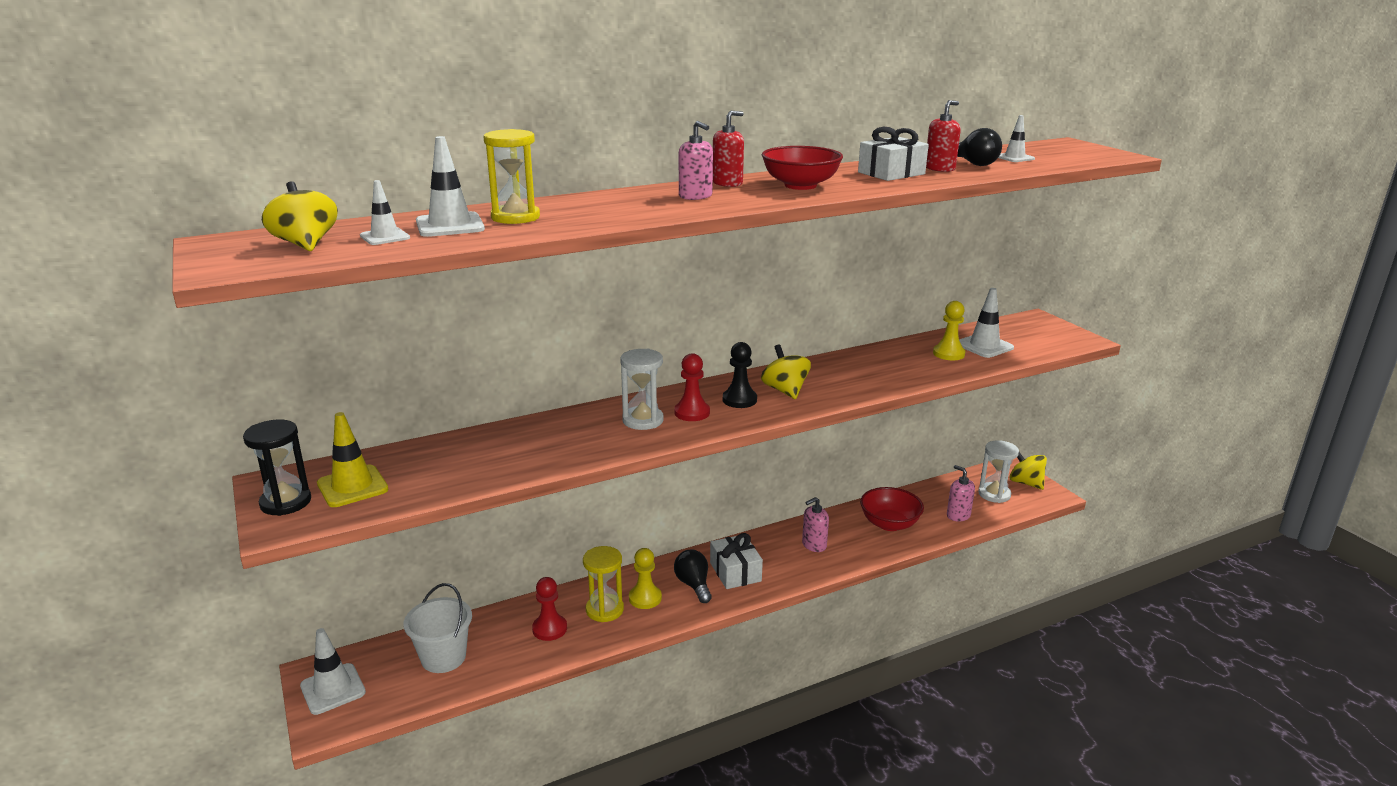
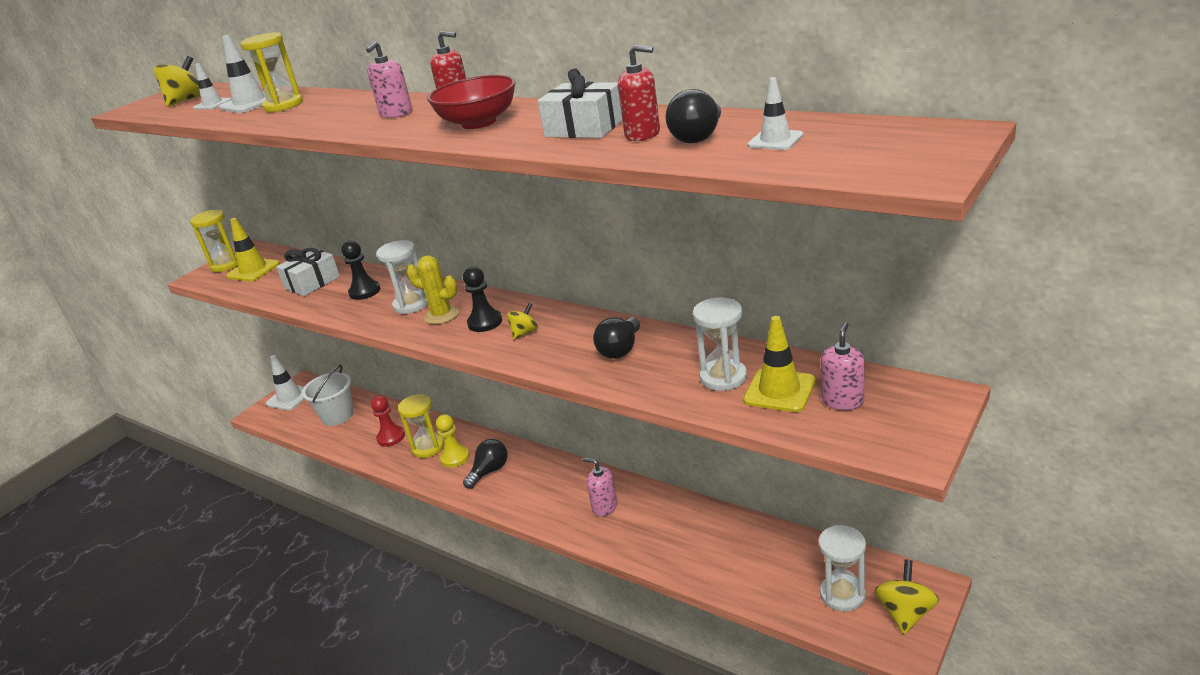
camera: 65 degrees right, 5 degrees up
black hourglass [243,420,311,516] -> yellow hourglass [190,210,238,272]
red pawn [674,353,710,421] -> yellow cactus [407,255,459,324]
white gift [710,533,763,589] -> white gift moved to [276,248,340,296]
yellow spinning top [761,344,811,399] -> yellow spinning top [507,303,538,339], size x0.62
red bowl [860,487,924,531] -> none
yellow pawn [933,301,965,360] -> white hourglass [693,297,747,391]
pink soap dispenser [947,465,975,522] -> pink soap dispenser moved to [821,322,865,410]
white traffic cone [959,288,1014,358] -> yellow traffic cone [743,316,815,412]
none -> black pawn [341,241,380,300]
none -> black light bulb [593,317,640,359]

